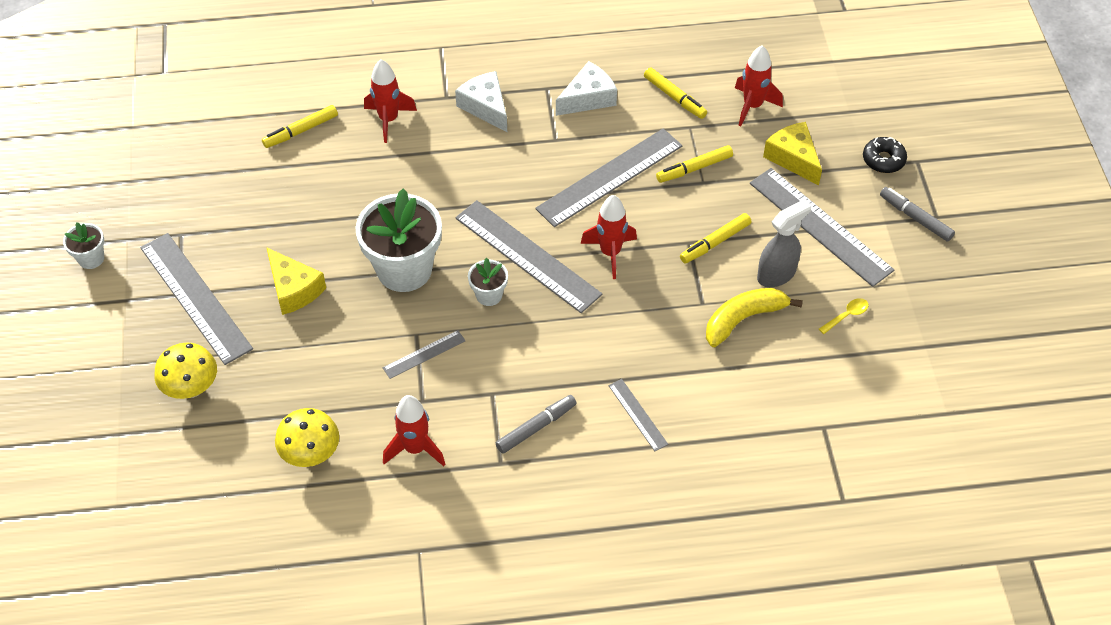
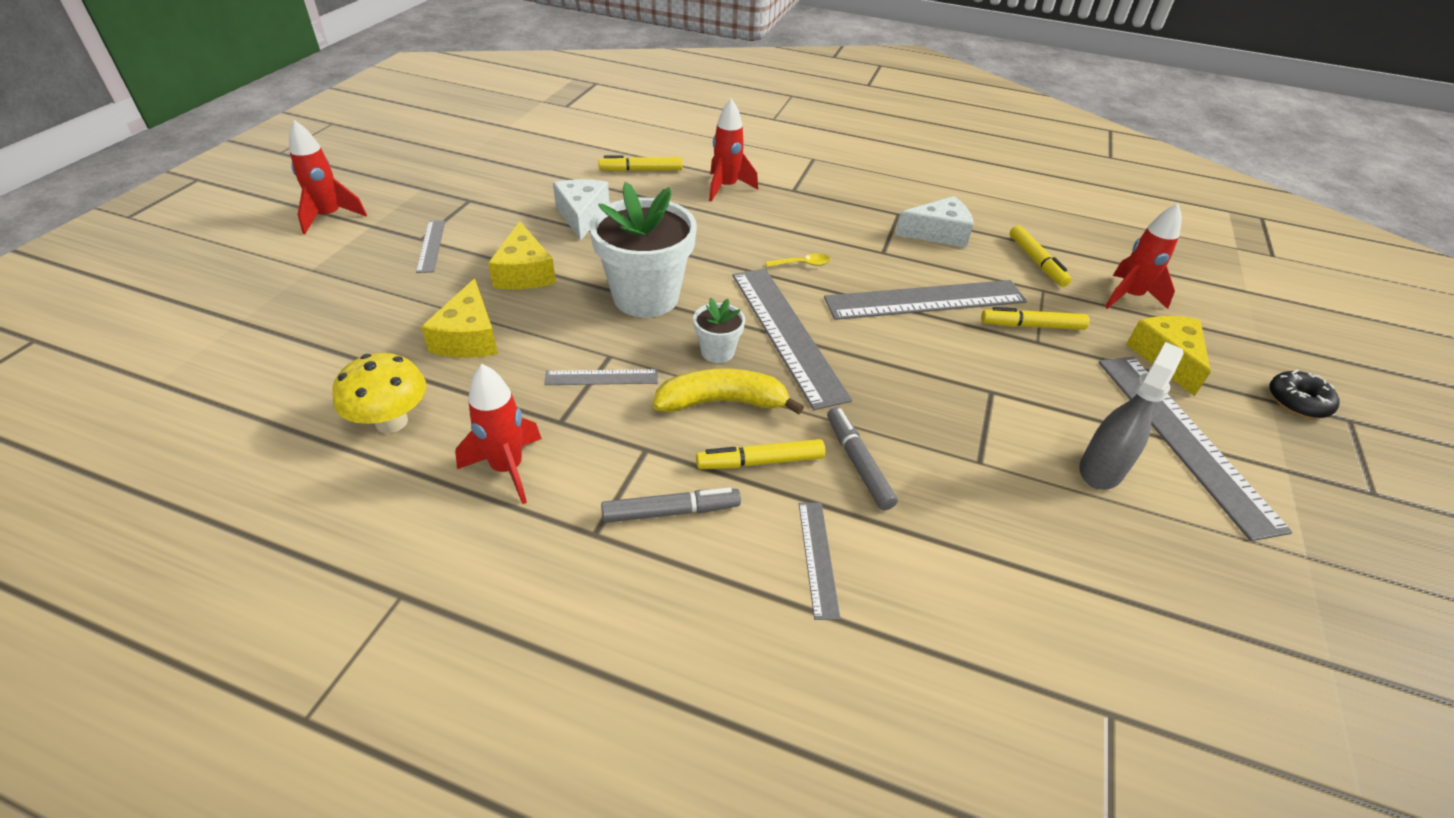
camera: 25 degrees right, 10 degrees down
white flower pot [63,222,104,269] -> none
grey ruler [140,233,253,365] -> grey ruler [416,220,445,273], size x0.47
yellow mushroom [154,343,217,399] -> none
white cheese [455,71,507,132] -> white cheese moved to [553,179,610,241]
red rocket [581,195,637,279] -> red rocket moved to [289,120,367,234]
yellow marker [680,213,751,264] -> yellow marker moved to [696,439,825,469]
yellow banana [706,288,803,347] -> yellow banana moved to [653,368,804,415]
grey spray bottle [757,199,812,287] -> grey spray bottle turned 45 degrees counterclockwise [1079,342,1184,490]
yellow spoon [819,298,869,334] -> yellow spoon moved to [766,253,831,267]
grey marker [880,187,955,241] -> grey marker moved to [827,407,898,510]
none -> yellow cheese [421,279,498,358]

